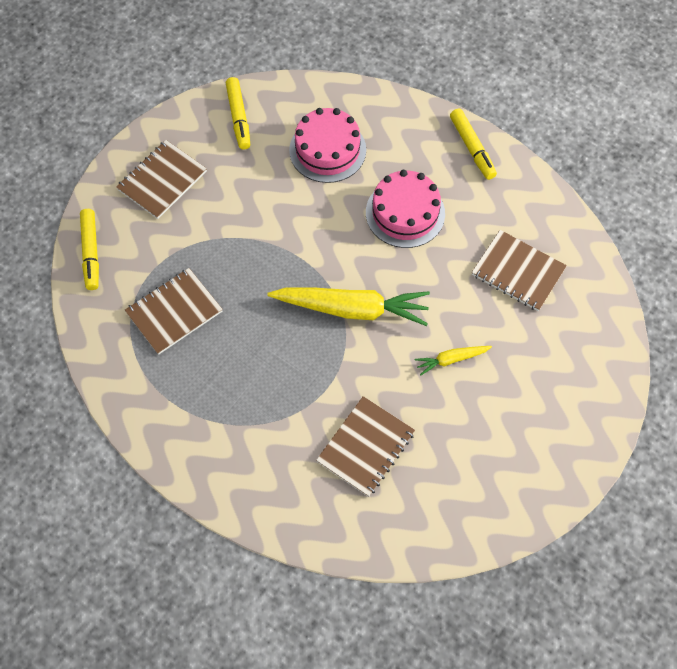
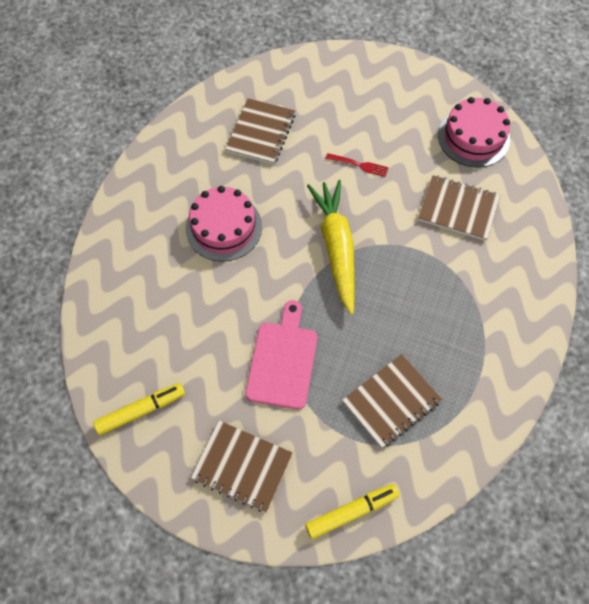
camera: 105 degrees left, 0 degrees up
brown notebook [125,268,223,355] -> brown notebook turned 75 degrees counterclockwise [342,354,442,448]
pink cake [289,108,366,183] -> pink cake moved to [438,97,510,167]
yellow carrot [415,346,492,376] -> red fork [326,153,389,177]
yellow marker [450,108,497,180] -> none
none -> pink cutting board [245,300,317,409]

